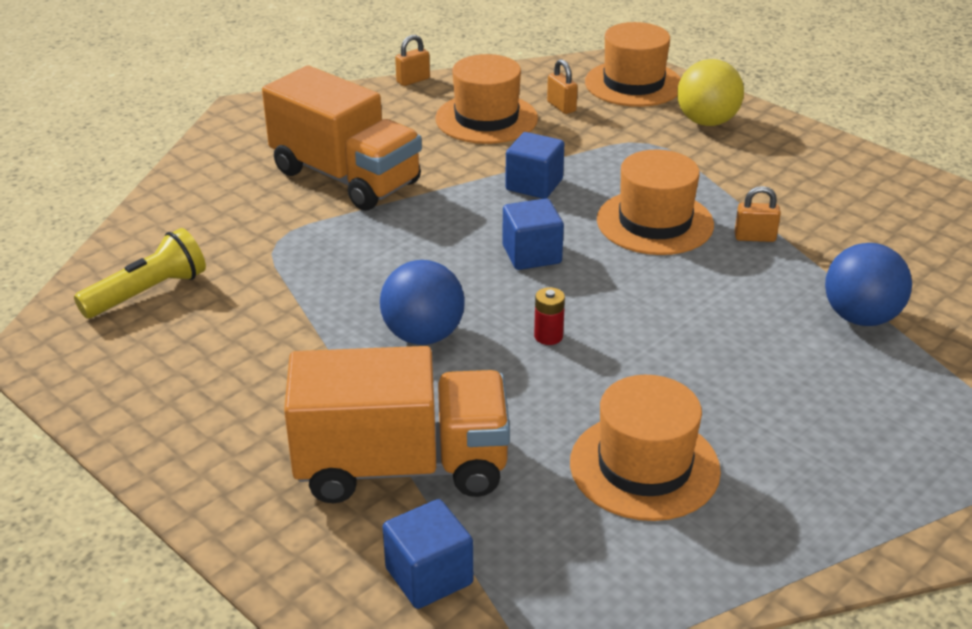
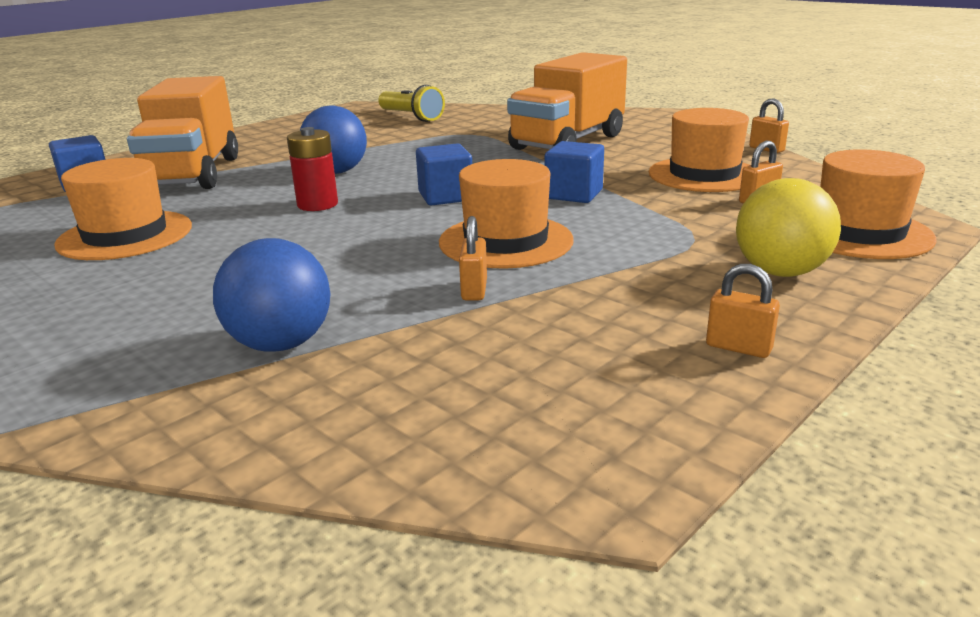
camera: 90 degrees right, 10 degrees down
red battery [534,287,565,345] -> red battery [287,127,338,211], size x1.58
none -> orange padlock [706,264,780,358]

